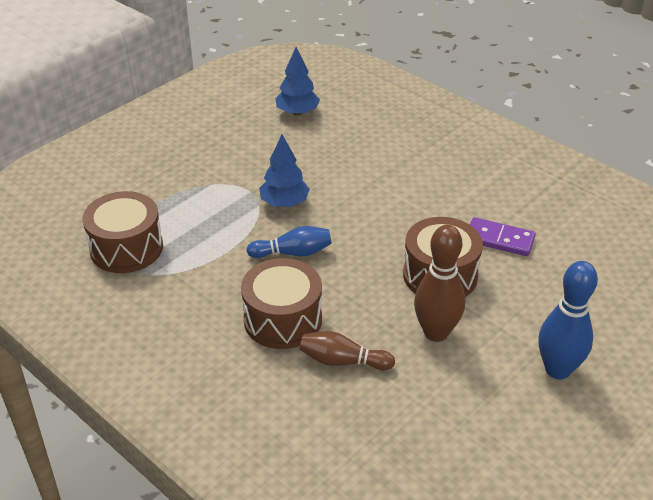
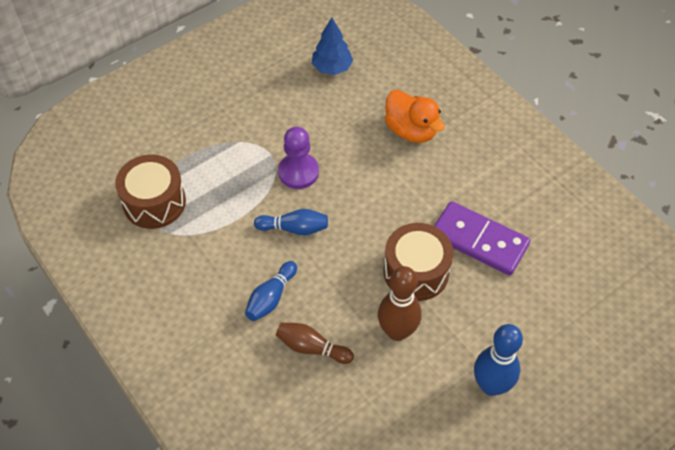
camera: 10 degrees right, 15 degrees up
brown drum [241,258,322,349] -> blue bowling pin [245,261,297,321]
blue tree [259,135,310,207] -> purple pawn [278,127,319,189]
purple domino [470,217,536,256] -> purple domino [434,201,530,275], size x1.54
none -> orange duck [385,90,445,143]

